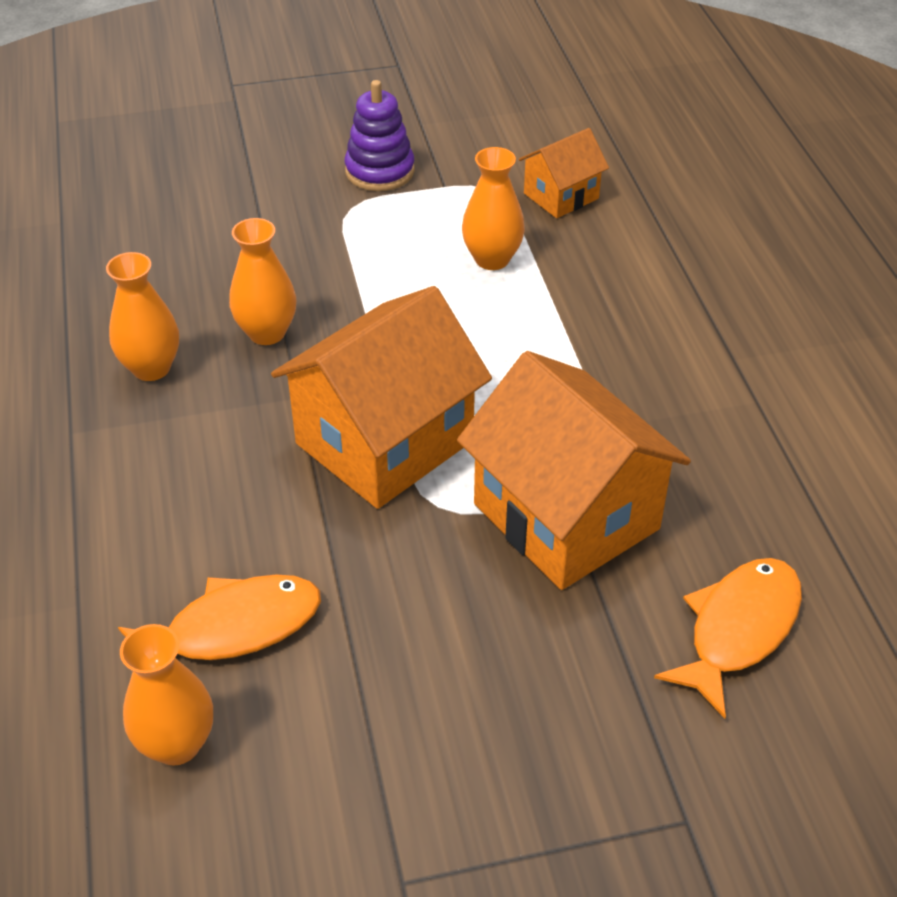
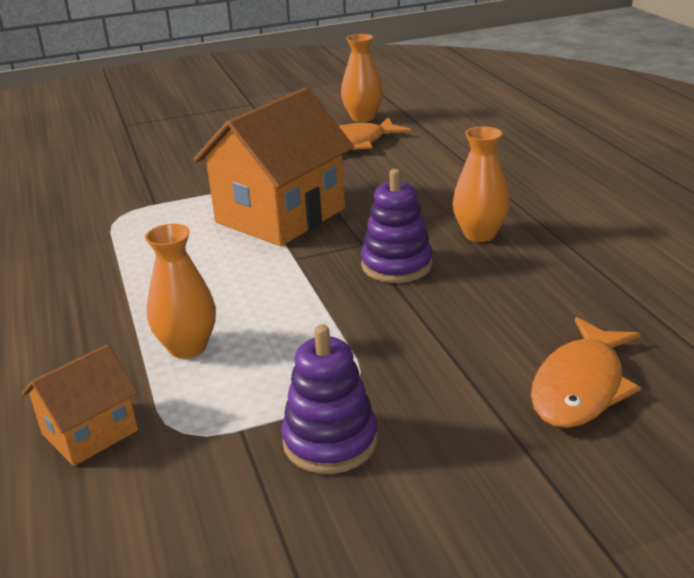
camera: 175 degrees right, 15 degrees down
orange vase [229,218,296,345] -> purple stacking toy [361,169,433,283]
orange house [457,351,691,590] -> none
orange fish [654,558,802,719] -> orange fish moved to [531,317,641,428]

